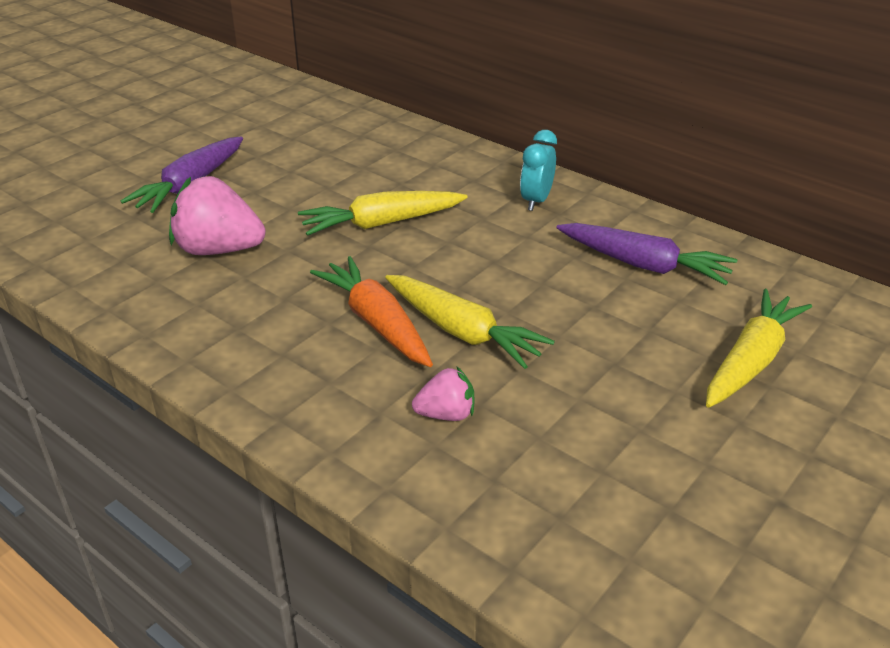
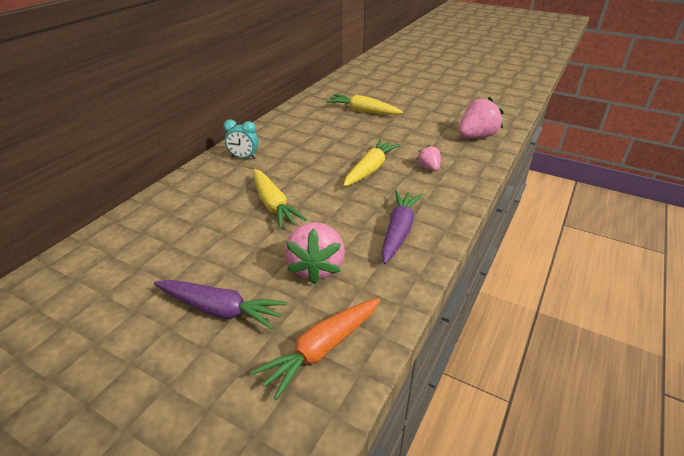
camera: 100 degrees left, 0 degrees up
orange carrot [310,256,433,367] -> orange carrot moved to [251,298,380,400]
purple carrot [556,223,737,285] -> purple carrot moved to [381,190,422,264]
none -> pink strawberry [459,97,504,138]

